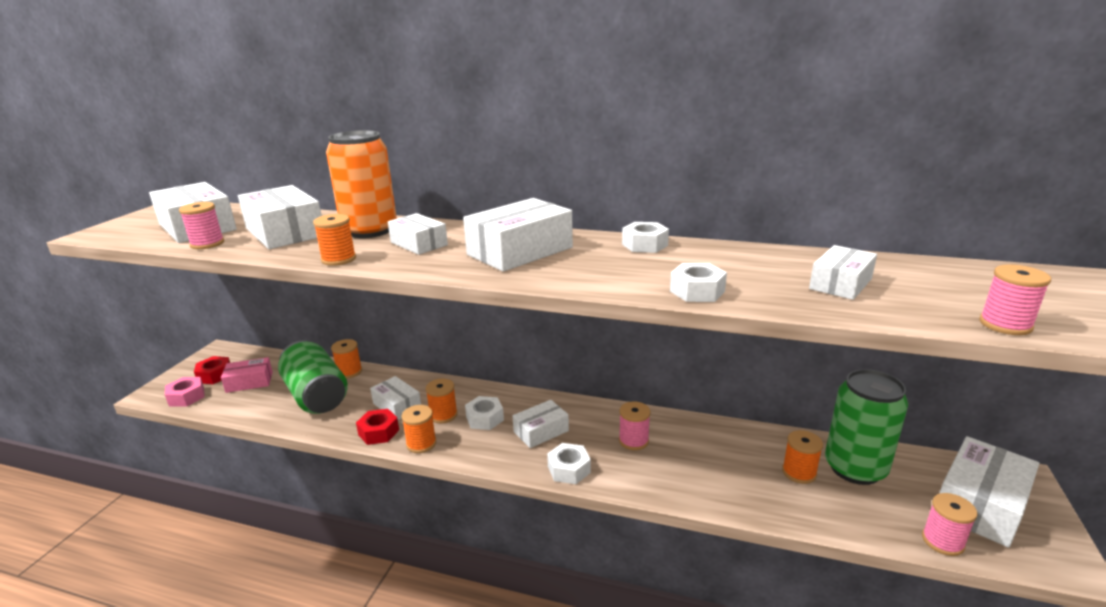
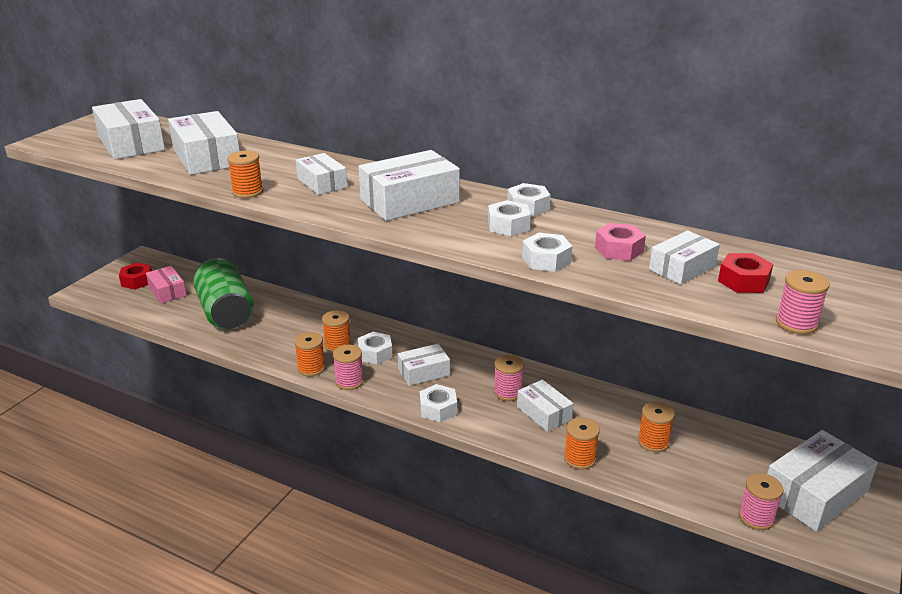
camera: 10 degrees right, 5 degrees up
pink nut [165,377,205,407] -> pink nut moved to [595,223,646,261]
pink spool [179,202,224,249] -> pink spool moved to [333,345,364,390]
pink box [221,357,273,393] -> pink box turned 60 degrees clockwise [146,266,187,303]
orange can [326,130,397,238] -> none
orange spool [331,339,362,379] -> orange spool moved to [564,417,600,469]
red nut [356,409,399,445] -> red nut moved to [718,253,773,293]
white box [370,376,421,420] -> white box moved to [517,380,574,432]
green can [825,369,908,485] -> none
none -> white nut [488,200,531,236]

